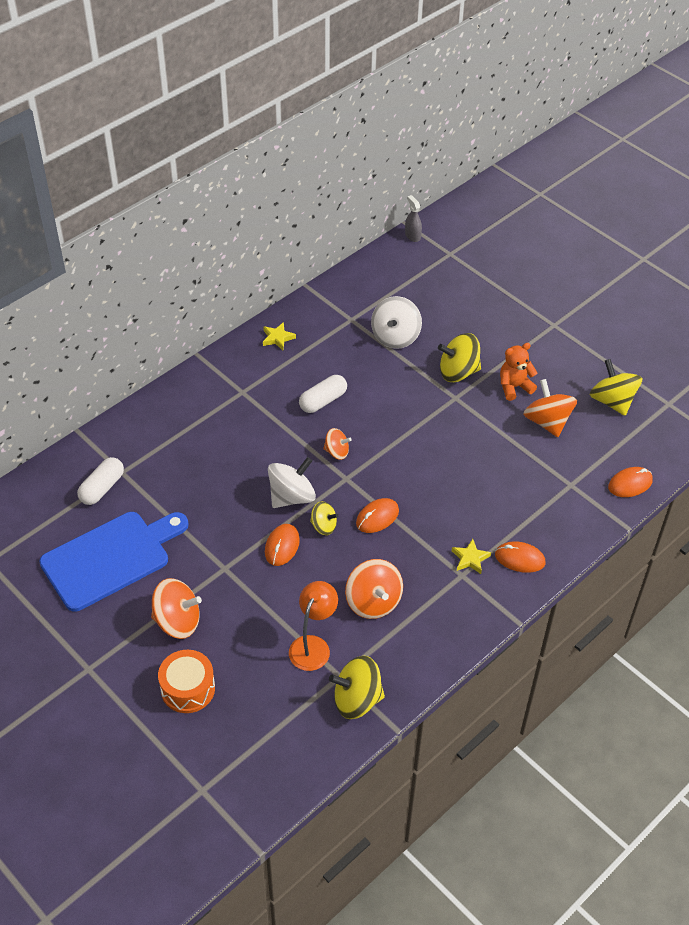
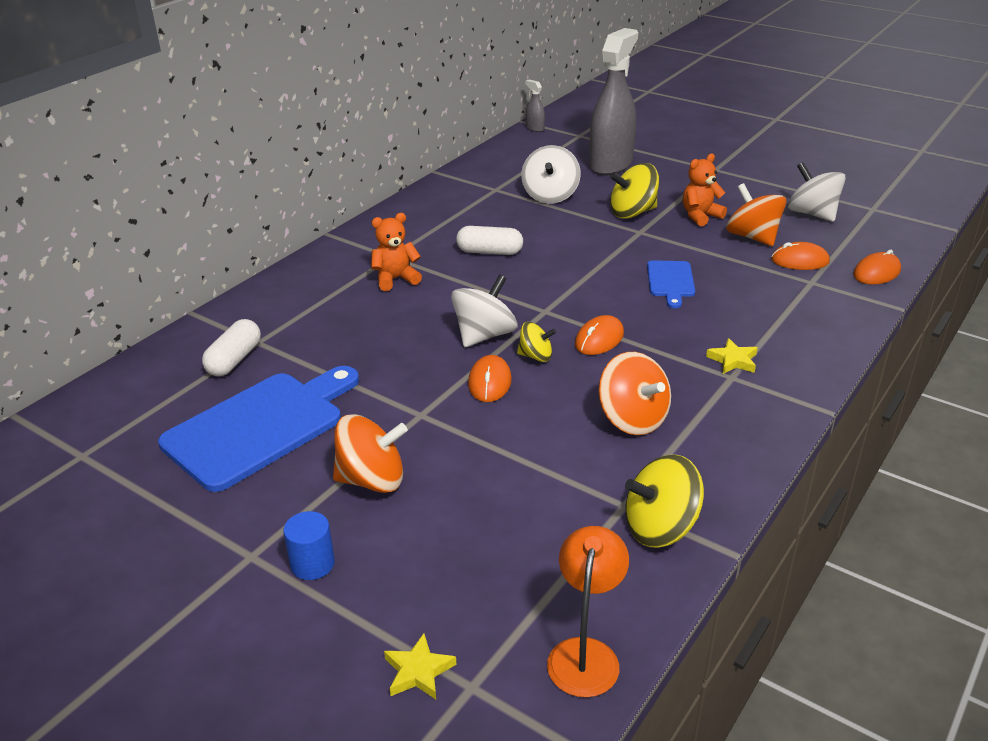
camera: 10 degrees left, 15 degrees down
orange drum [158,650,215,713] -> none
yellow star [263,322,296,350] -> yellow star moved to [384,633,457,699]
orange lamp [289,581,338,671] -> orange lamp moved to [547,526,629,697]
white capsule [299,375,347,413] -> white capsule turned 60 degrees clockwise [456,226,523,255]
orange spinning top [323,428,352,460] -> none
orange mouse [495,541,545,573] -> orange mouse moved to [771,242,830,270]
yellow spinning top [590,359,642,416] -> white spinning top [788,162,846,222]
none -> blue cylinder [283,511,335,580]
none -> orange teddy bear [371,213,422,291]
none -> grey spray bottle [589,28,638,175]
none -> blue cutting board [647,260,695,308]

